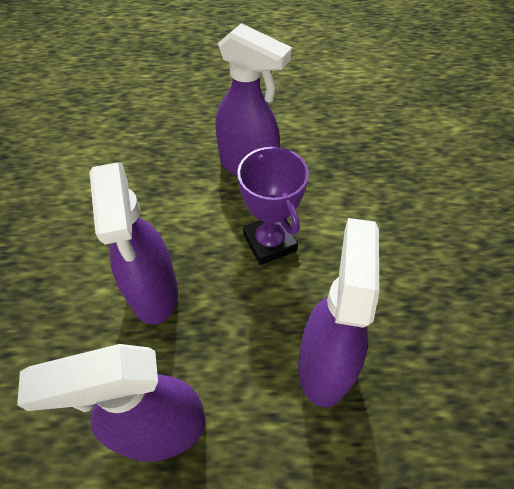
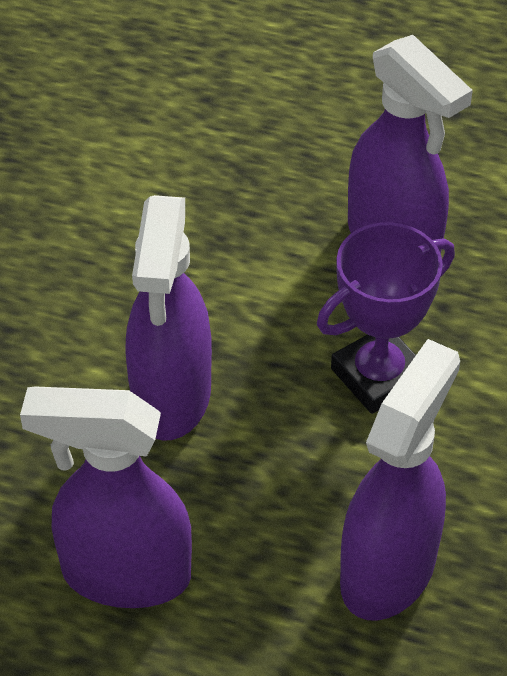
camera: 20 degrees right, 5 degrees down
purple trophy [237,147,309,265] -> purple trophy turned 60 degrees clockwise [317,222,455,414]

